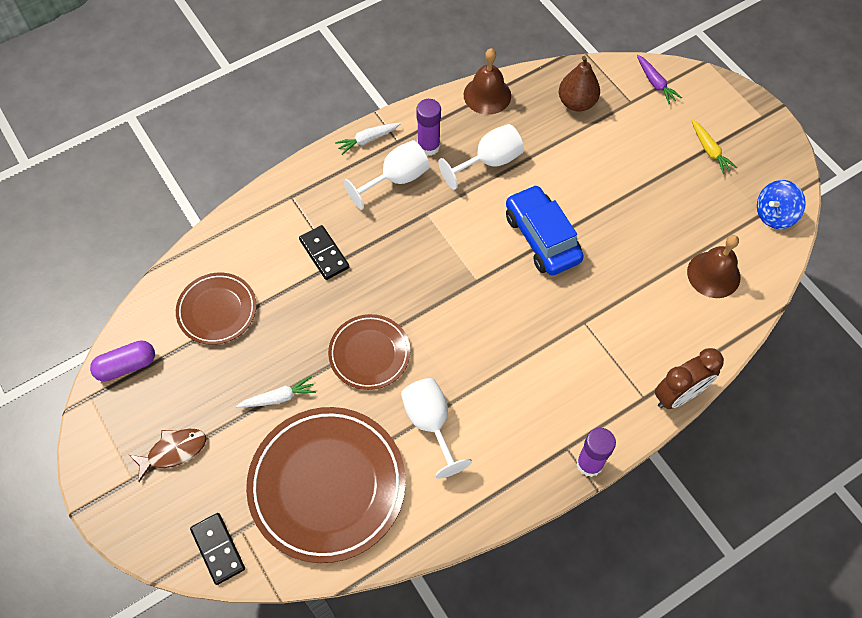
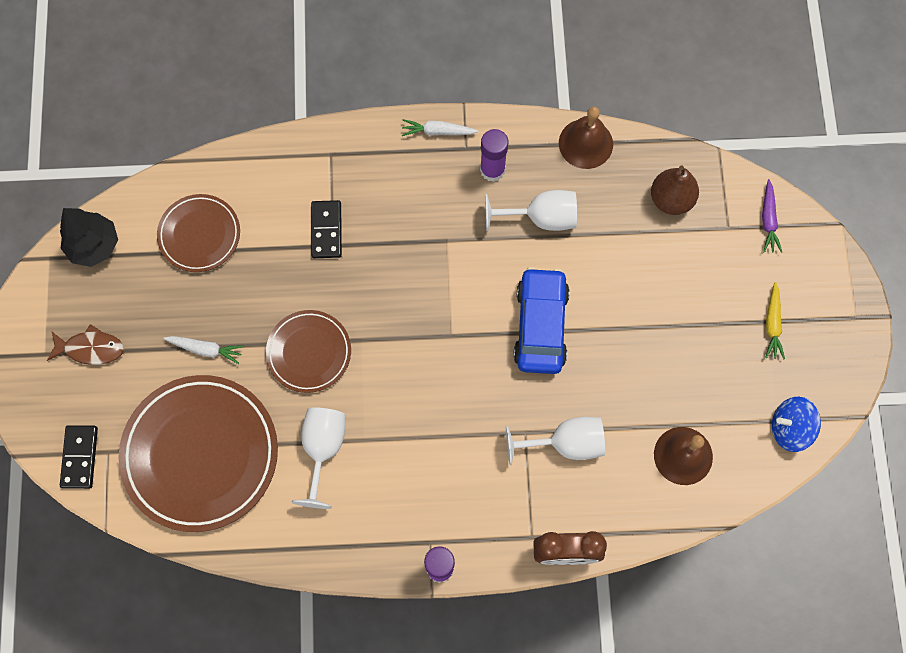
camera: 30 degrees right, 10 degrees up
purple capsule [90,340,155,382] -> black tree [60,208,118,267]
white goblet [344,140,430,210] -> white goblet moved to [506,417,605,465]

